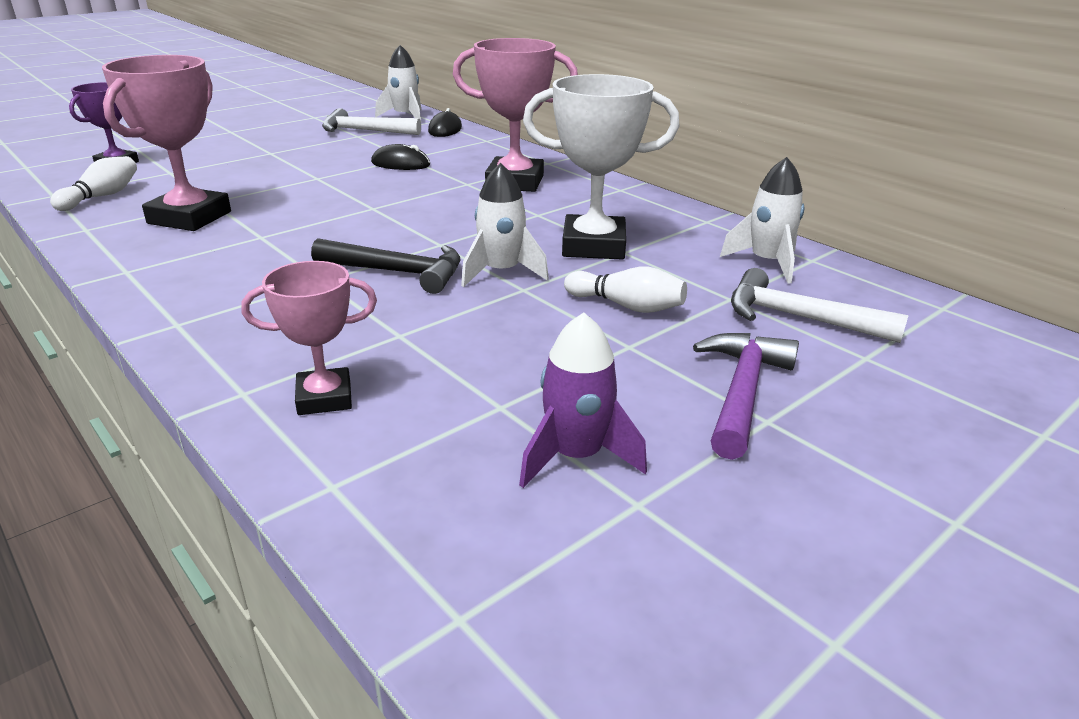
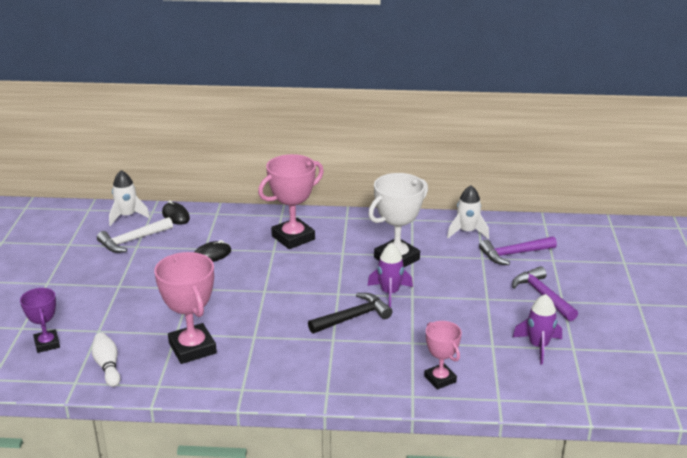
camera: 45 degrees left, 0 degrees up
pink trophy [241,261,377,415] -> pink trophy turned 60 degrees counterclockwise [424,321,462,389]
white rocket [461,163,549,287] -> purple rocket [367,243,413,308]
white bowling pin [564,266,687,313] -> none
white hammer [731,268,909,343] -> purple hammer [479,236,557,265]

